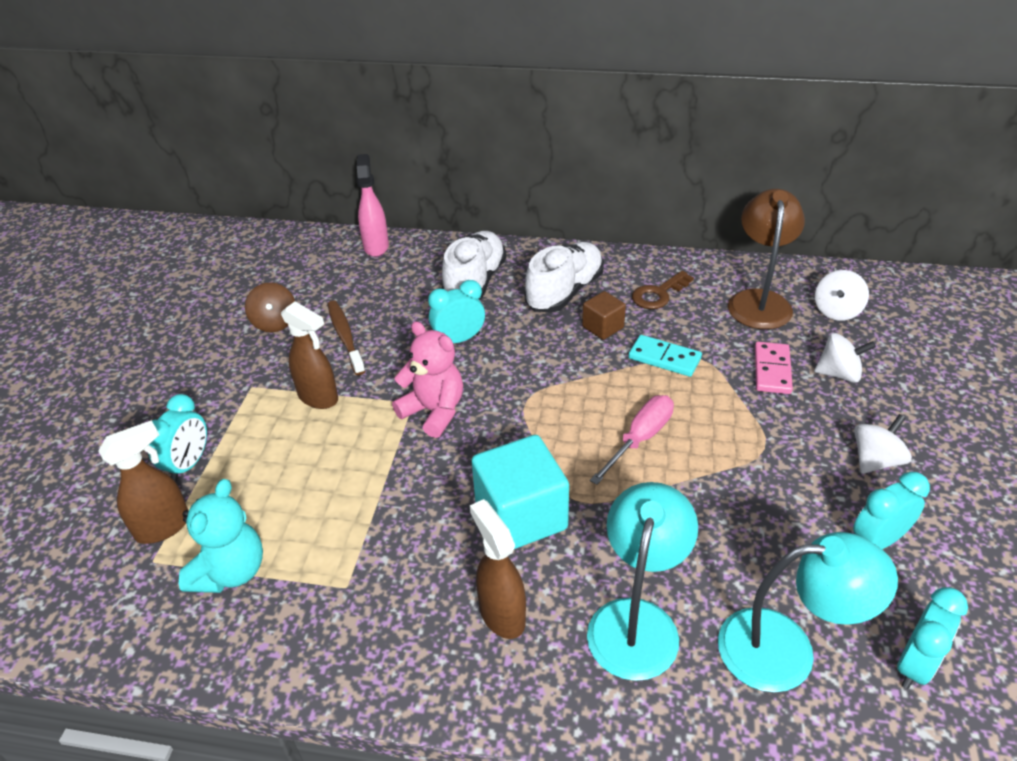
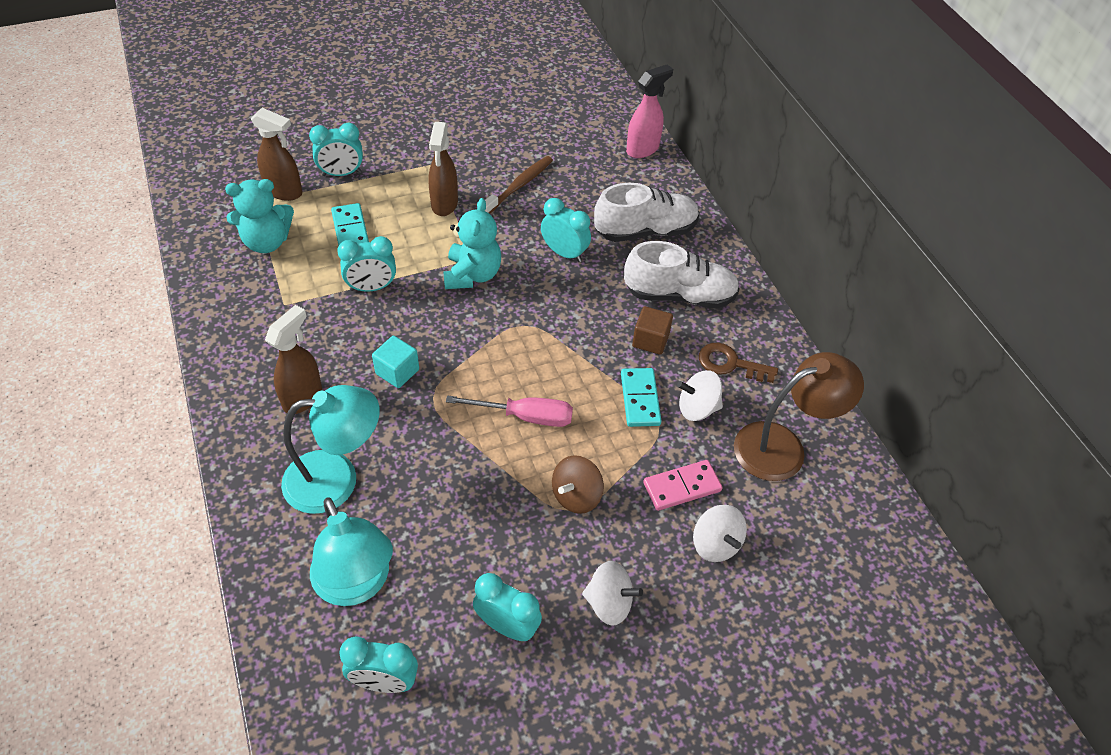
camera: 55 degrees right, 10 degrees up
brown spinning top [245,282,295,332] -> brown spinning top moved to [552,455,604,514]
pink teddy bear [392,321,463,438] -> turquoise teddy bear [443,198,501,289]
turquoise cube [471,435,569,549] -> turquoise cube [372,336,419,388], size x0.53
white spinning top [815,270,869,321] -> white spinning top moved to [677,370,723,421]
none -> turquoise domino [331,203,369,246]
none -> turquoise clock [337,236,396,292]

